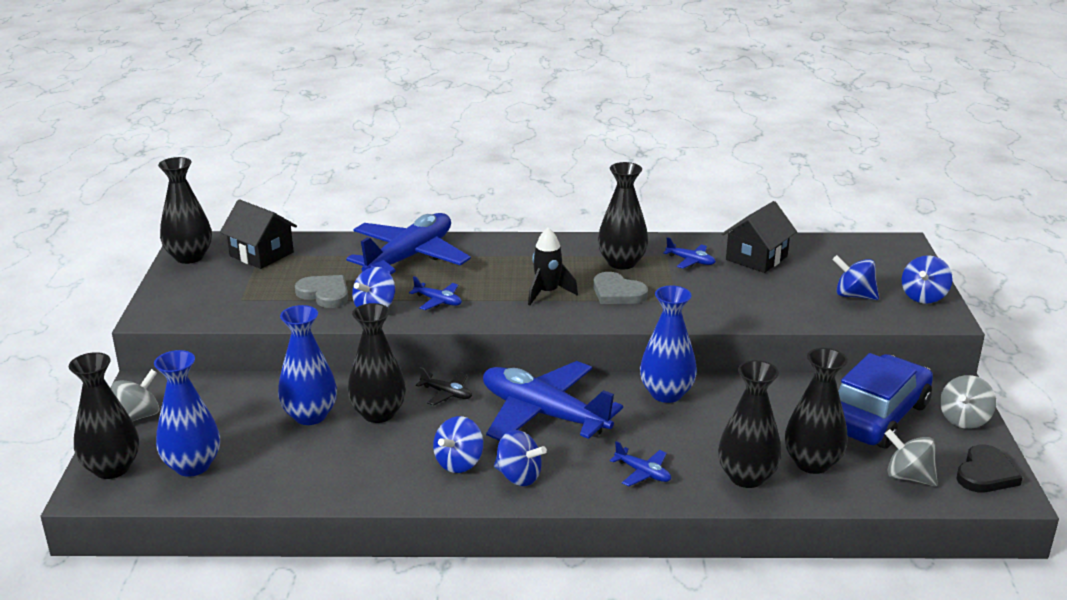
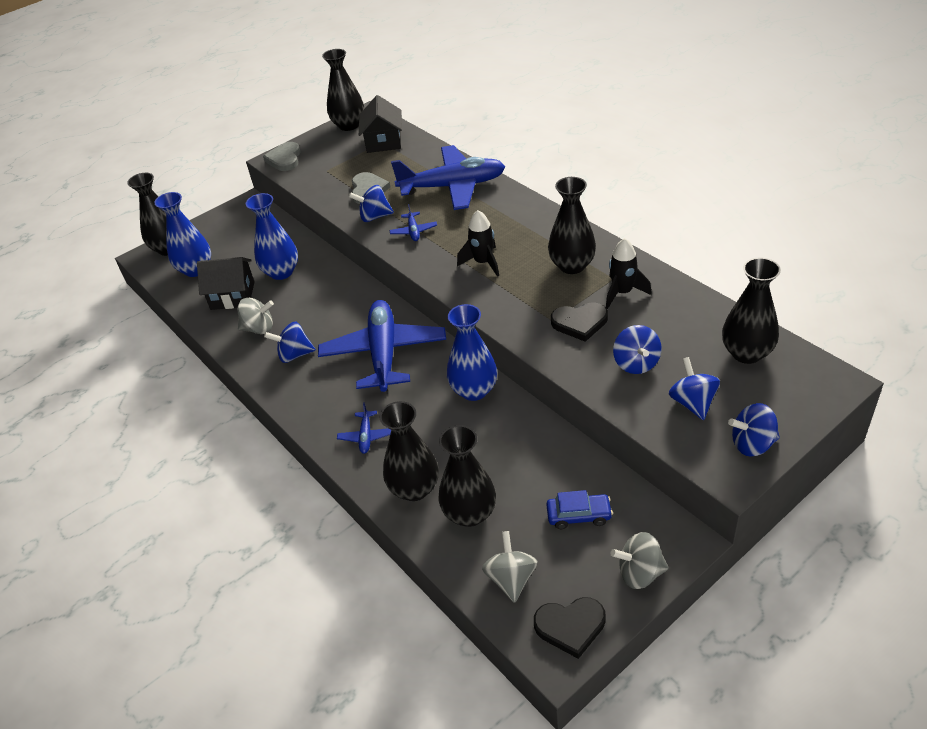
camera: 55 degrees right, 15 degrees up
grey spinning top [111,369,159,421] -> grey spinning top moved to [238,298,274,334]
black vase [348,303,406,423] -> black vase moved to [722,257,781,364]
black plane [416,367,472,405] -> none
blue spinning top [494,430,547,486] -> blue spinning top moved to [613,325,662,374]
grey heart [593,272,648,304] -> grey heart moved to [263,142,301,171]
blue plane [663,237,716,268] -> black rocket [606,238,652,309]
black house [722,201,797,273] -> black house moved to [197,257,255,310]
blue car [838,353,933,448] -> blue car [546,490,613,529], size x0.46
none -> black heart [551,303,608,342]

